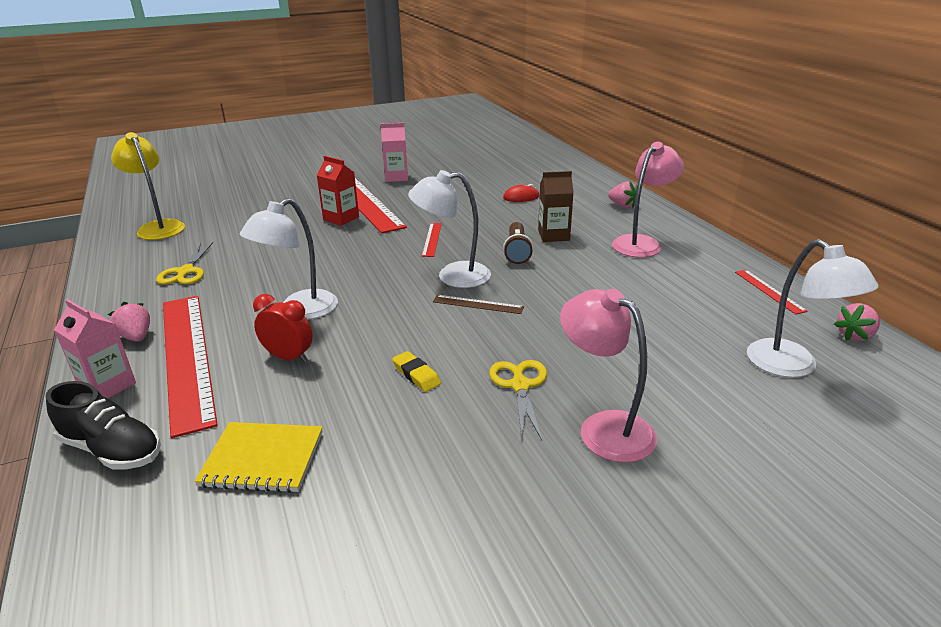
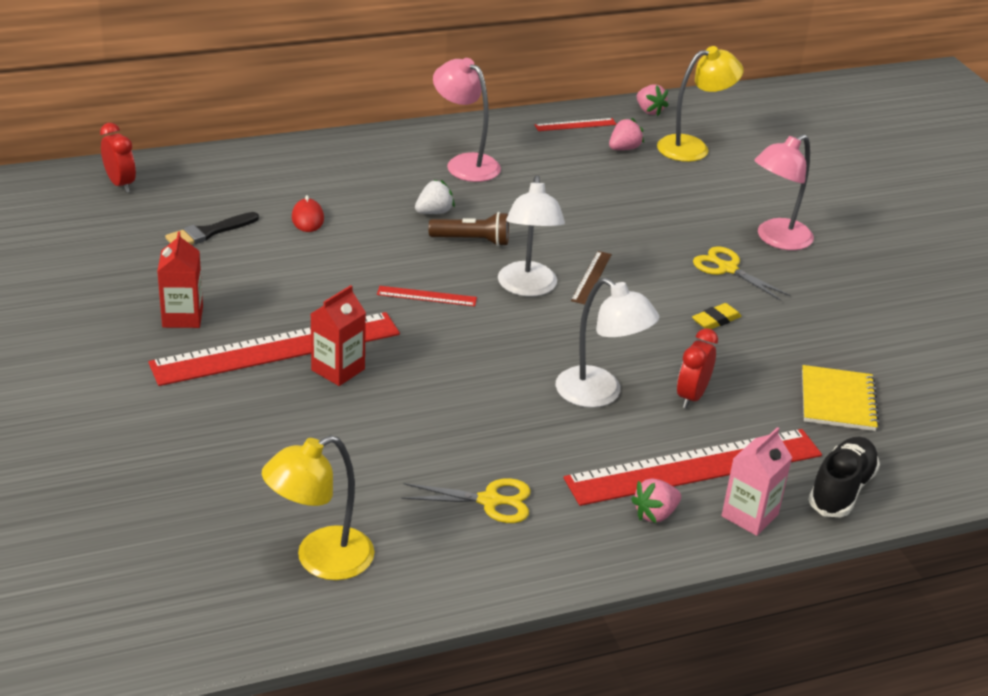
camera: 90 degrees left, 5 degrees up
pink carton [381,123,408,182] -> red carton [157,231,203,328]
yellow scissors [489,360,547,440] -> yellow scissors turned 45 degrees clockwise [693,246,791,301]
brown carton [538,171,574,242] -> white strawberry [415,180,455,214]
pink strawberry [608,181,638,208] -> pink strawberry moved to [609,118,644,150]
white lamp [747,239,879,378] -> yellow lamp [657,46,743,162]
none -> red clock [100,123,136,193]
none -> black brush [165,212,259,245]

